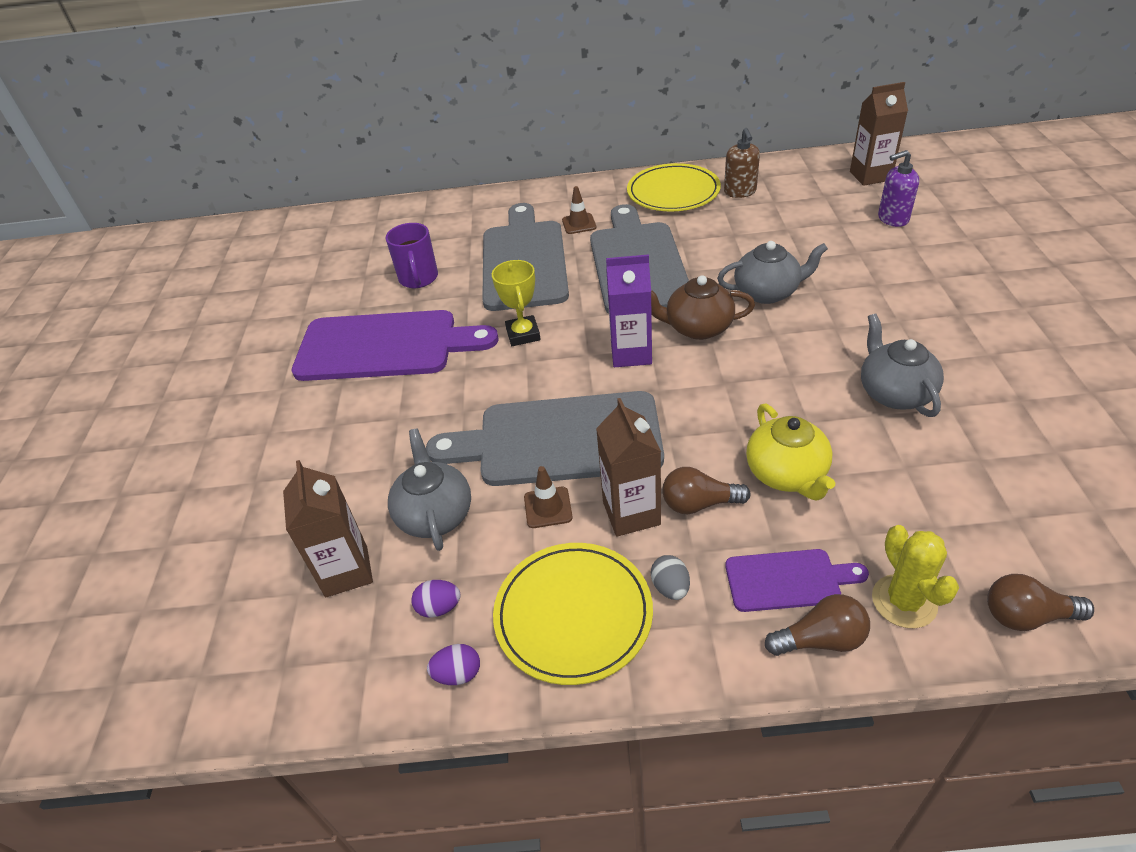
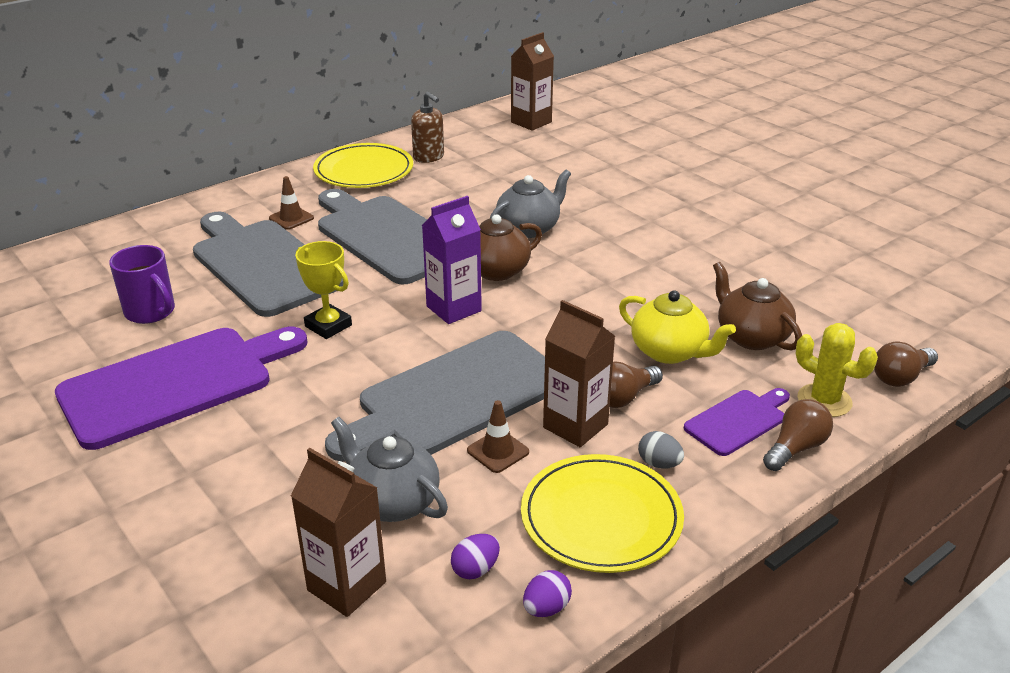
camera: 40 degrees left, 10 degrees down
grey teapot [861,314,944,417] -> none
purple soap dispenser [878,150,919,227] -> none
none -> brown teapot [713,262,802,351]

